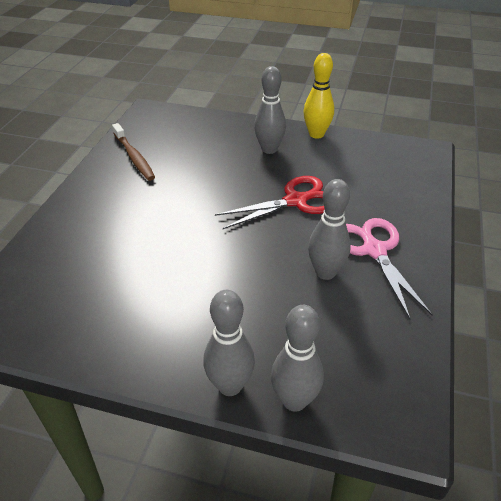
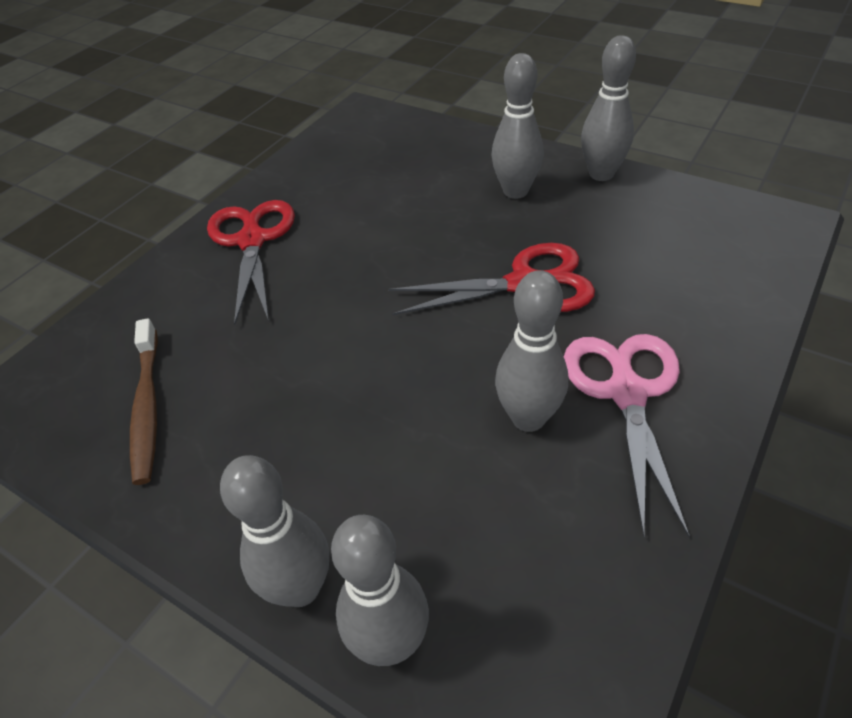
camera: 20 degrees right, 5 degrees up
brown toothbrush [112,123,155,181] -> brown toothbrush moved to [130,318,158,485]
yellow bowling pin [303,53,334,139] -> grey bowling pin [581,35,636,181]
none -> red scissors [207,200,295,325]

